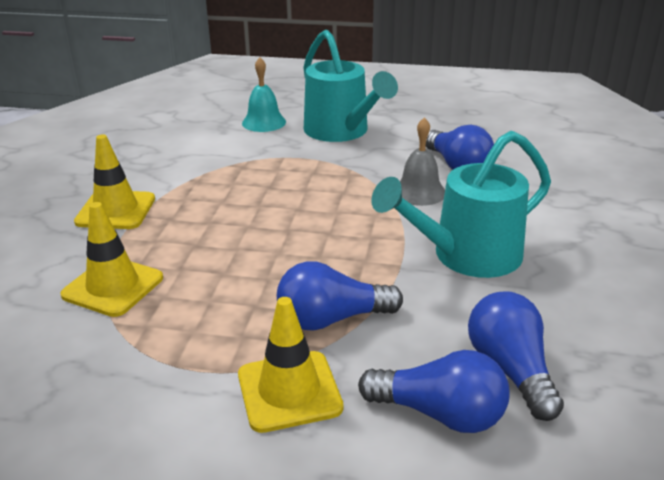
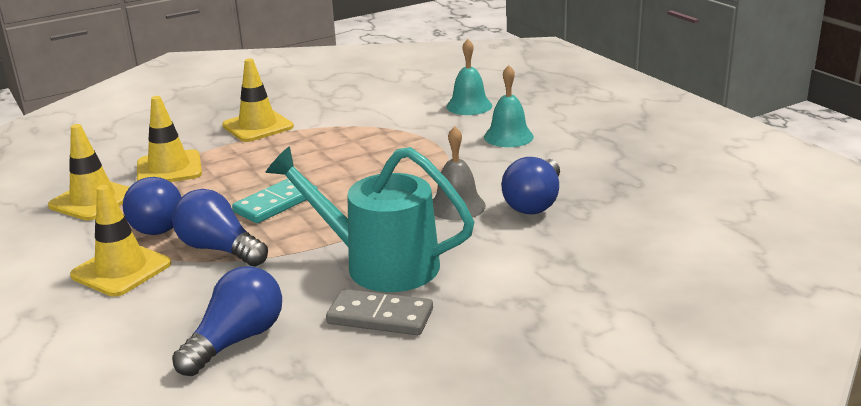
camera: 50 degrees right, 5 degrees down
turquoise watering can [303,30,398,142] -> turquoise bell [484,65,534,147]
blue light bulb [358,350,510,433] -> blue light bulb moved to [123,177,182,235]
none -> yellow traffic cone [48,124,129,221]
none -> turquoise domino [232,179,318,223]
none -> grey domino [326,289,433,335]

